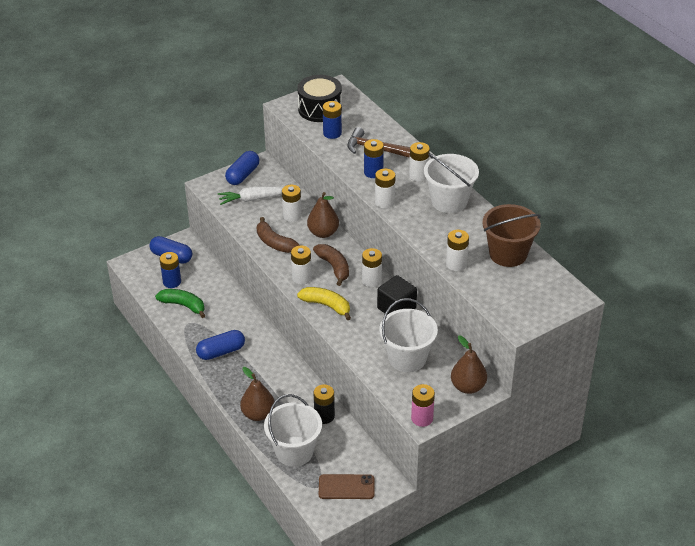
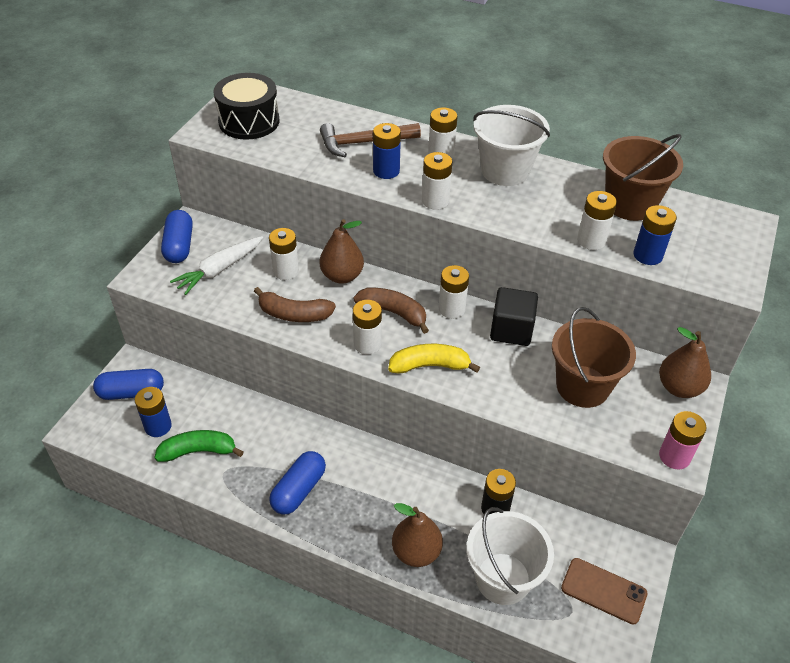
camera: 35 degrees left, 5 degrees up
brown phone [319,474,374,499] -> brown phone turned 60 degrees clockwise [561,558,647,624]
blue battery [323,101,342,139] -> blue battery moved to [633,205,677,265]
white bucket [379,298,438,372] -> brown bucket [552,307,636,408]

